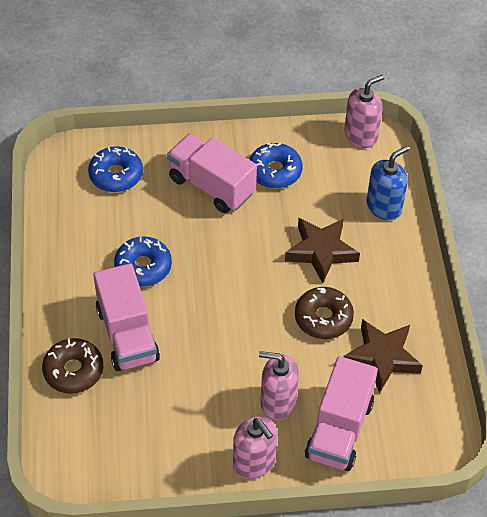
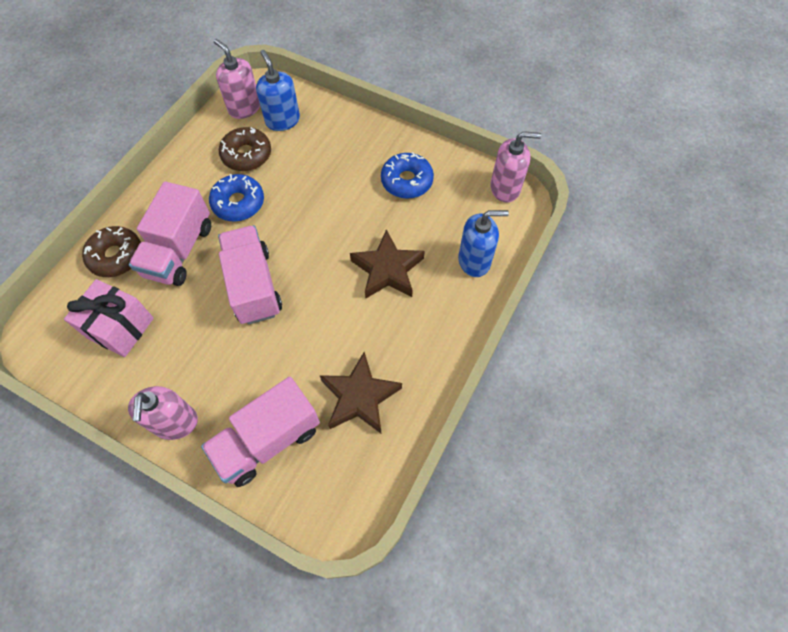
camera: 35 degrees right, 10 degrees up
blue donut [88,146,143,192] -> blue soap dispenser [256,50,300,131]
pink truck [167,133,257,213] -> pink truck moved to [218,225,282,325]
pink soap dispenser [259,351,299,420] -> pink soap dispenser moved to [214,39,260,119]
brown donut [295,287,354,339] -> brown donut moved to [219,127,271,171]
none -> pink gift [64,279,154,357]

